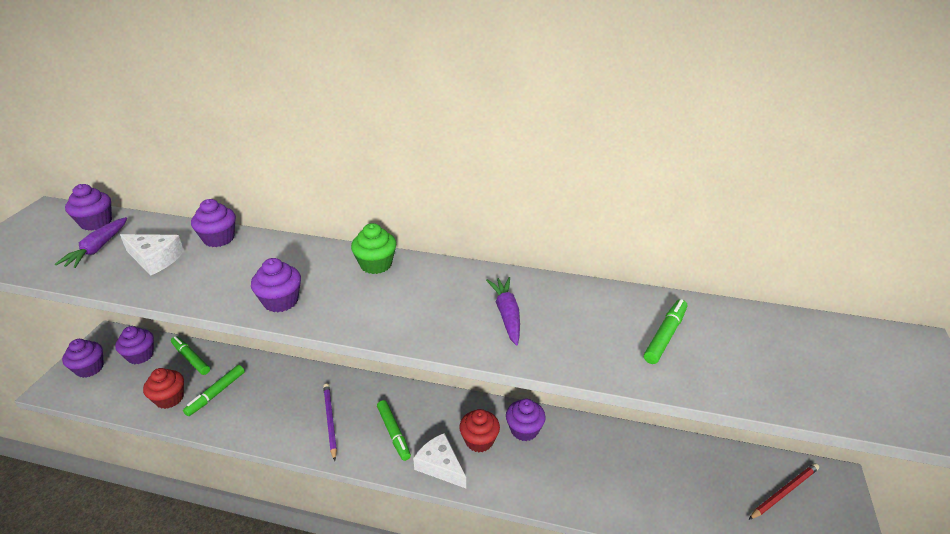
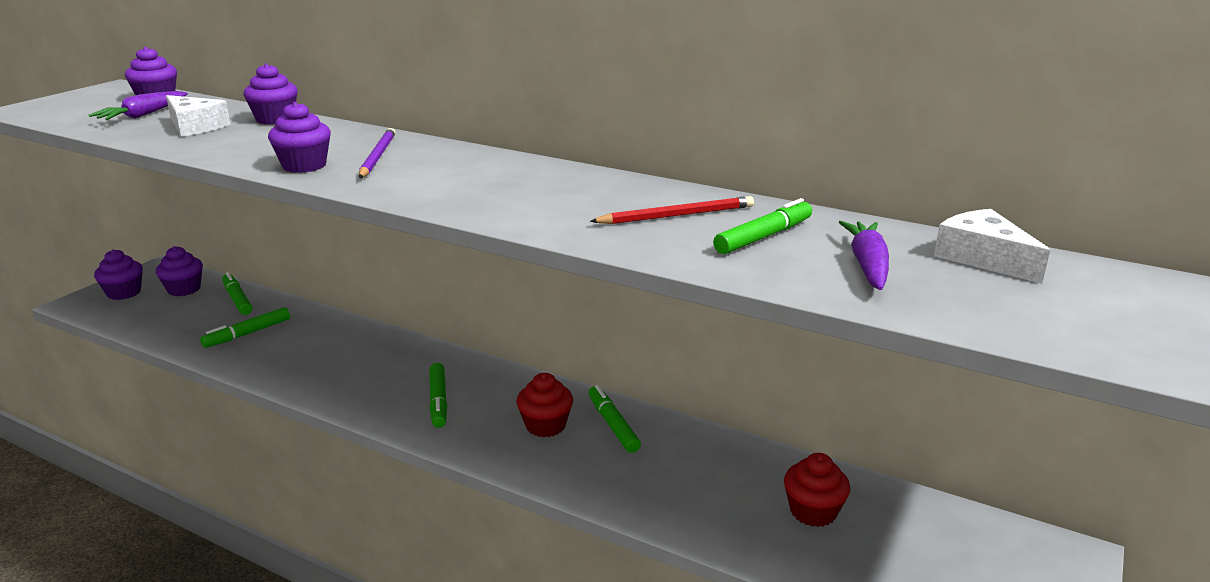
camera: 15 degrees right, 10 degrees down
red cupcake [143,368,184,409] -> red cupcake moved to [784,453,850,527]
purple pencil [323,383,337,461] -> purple pencil moved to [359,128,396,178]
green cupcake [351,223,396,274] -> none
white cheese [413,433,466,488] -> white cheese moved to [934,209,1050,284]
purple carrot [486,277,520,345] -> purple carrot moved to [839,221,889,290]
purple cupcake [506,399,546,441] -> green marker [589,385,641,453]
red pencil [749,463,819,520] -> red pencil moved to [590,196,754,224]

